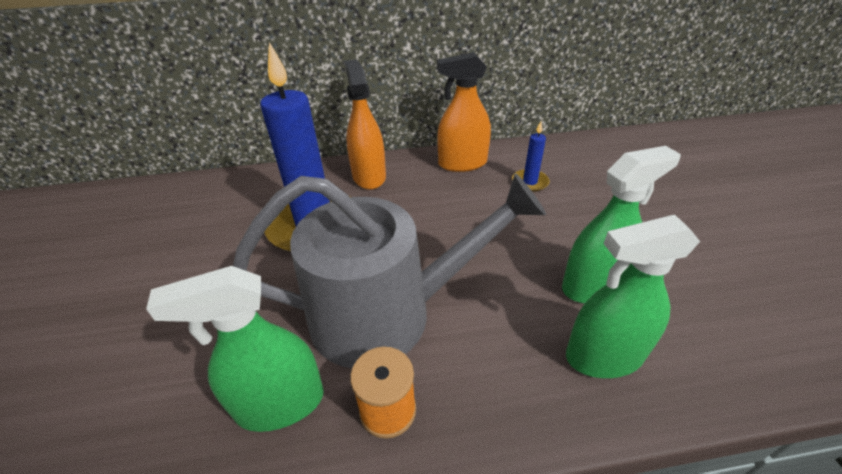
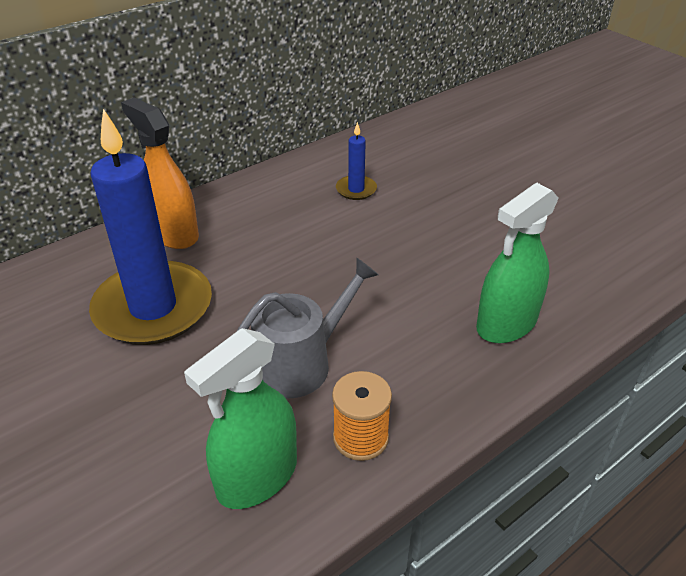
camera: 30 degrees left, 0 degrees up
grey watering can [233,173,546,368] -> grey watering can [237,258,379,399], size x0.60
orange spray bottle [437,52,491,172] -> none
green spray bottle [562,146,681,303] -> none

